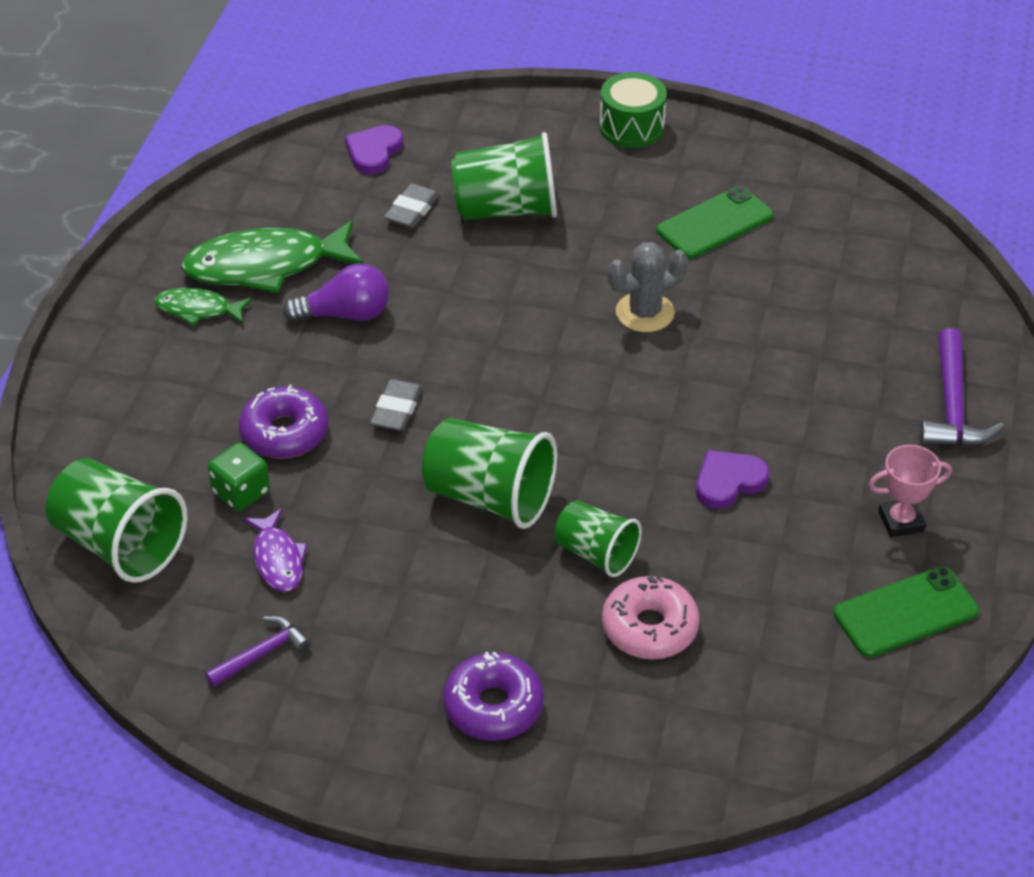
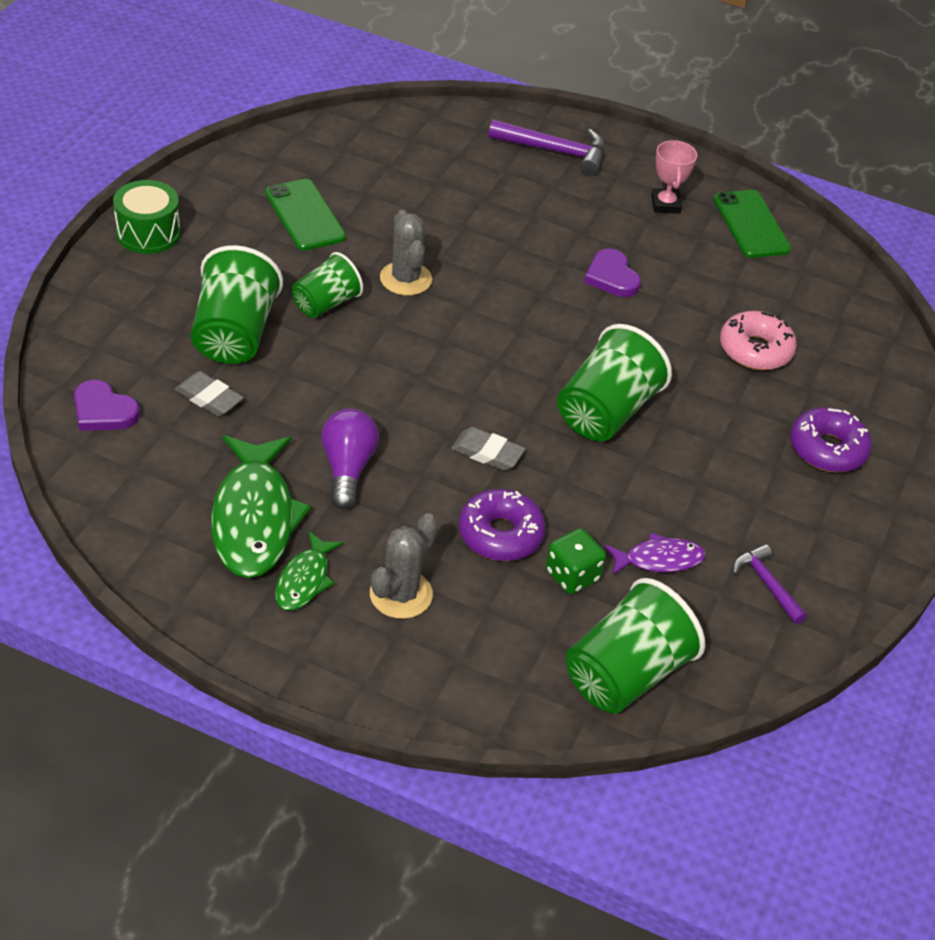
camera: 85 degrees left, 0 degrees up
green cup [554,500,642,577] -> green cup moved to [292,252,363,318]
none -> grey cactus [370,513,438,619]

